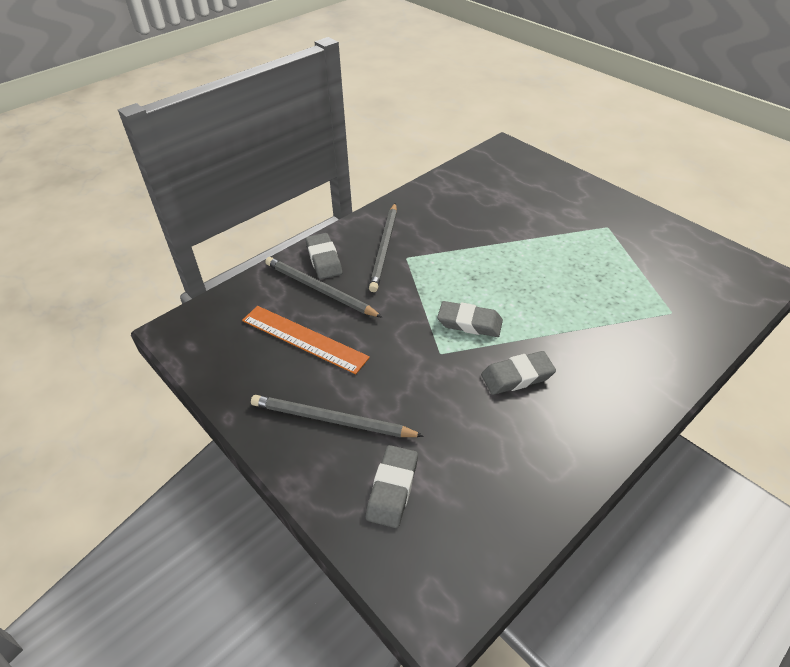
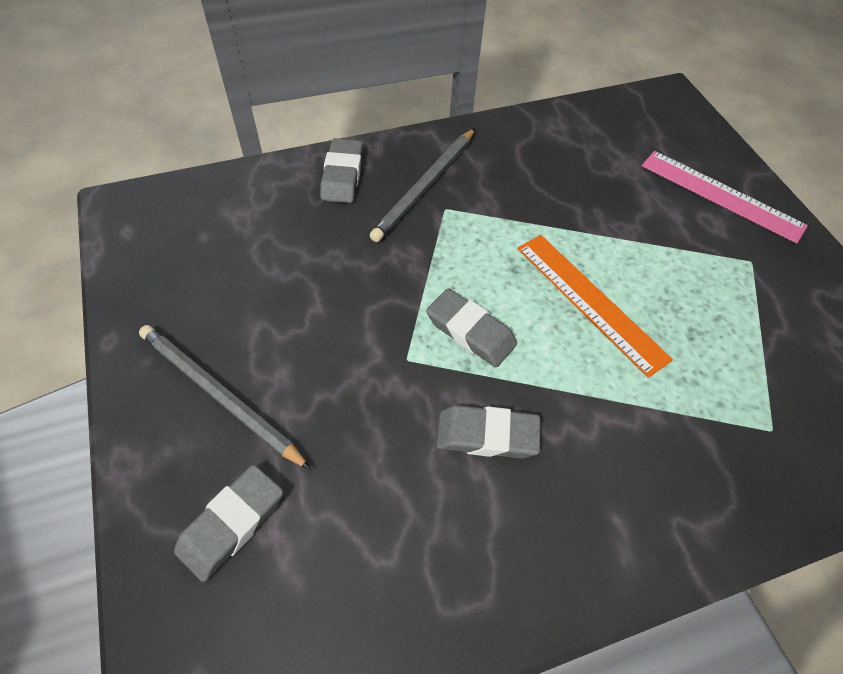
camera: 20 degrees right, 10 degrees up
orange ruler [242,306,370,374] -> orange ruler moved to [517,235,673,378]
grey pencil [265,257,382,317] -> none
none -> pink ruler [642,151,808,244]

